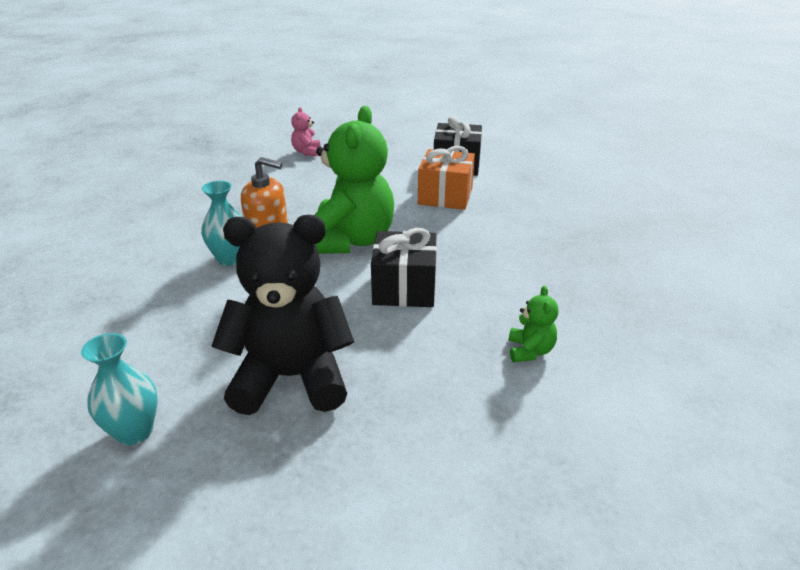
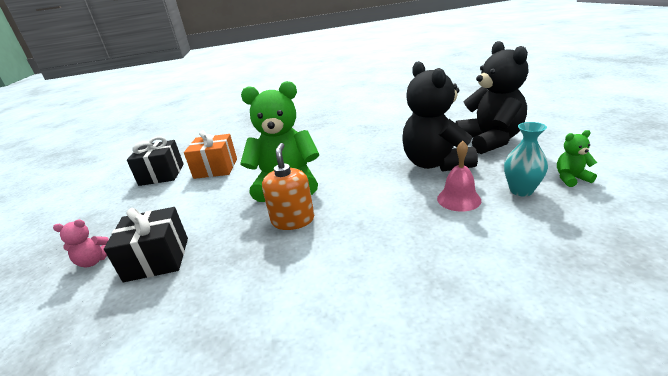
camera: 100 degrees left, 5 degrees down
turquoise vase [201,181,242,266] -> none
black gift [371,228,437,307] -> black gift moved to [104,207,188,282]
green teddy bear [508,286,558,362] -> green teddy bear moved to [557,130,597,187]
none -> pink bell [437,141,481,212]
none -> black teddy bear [455,41,528,154]

